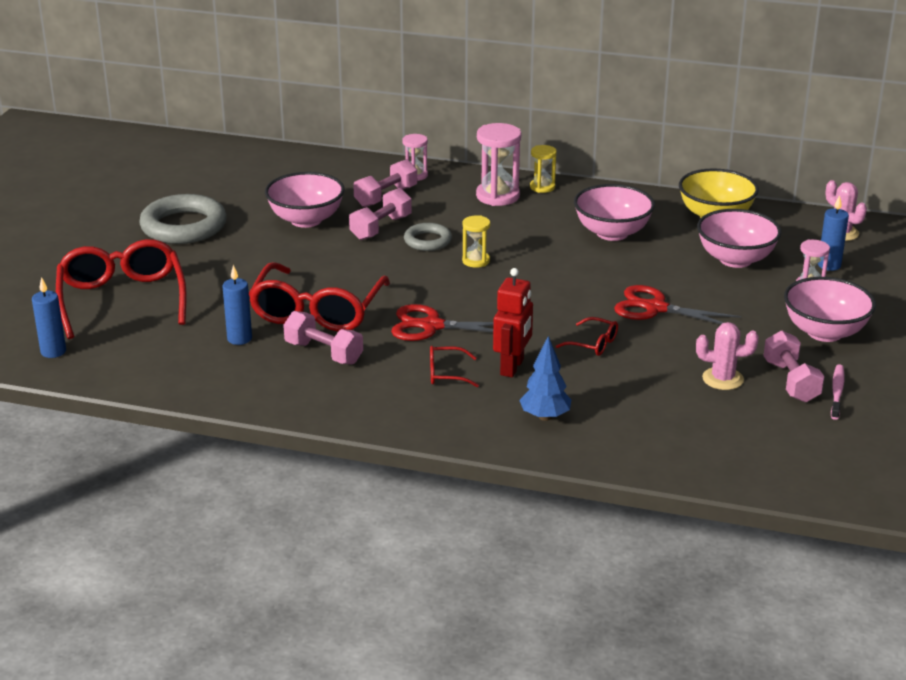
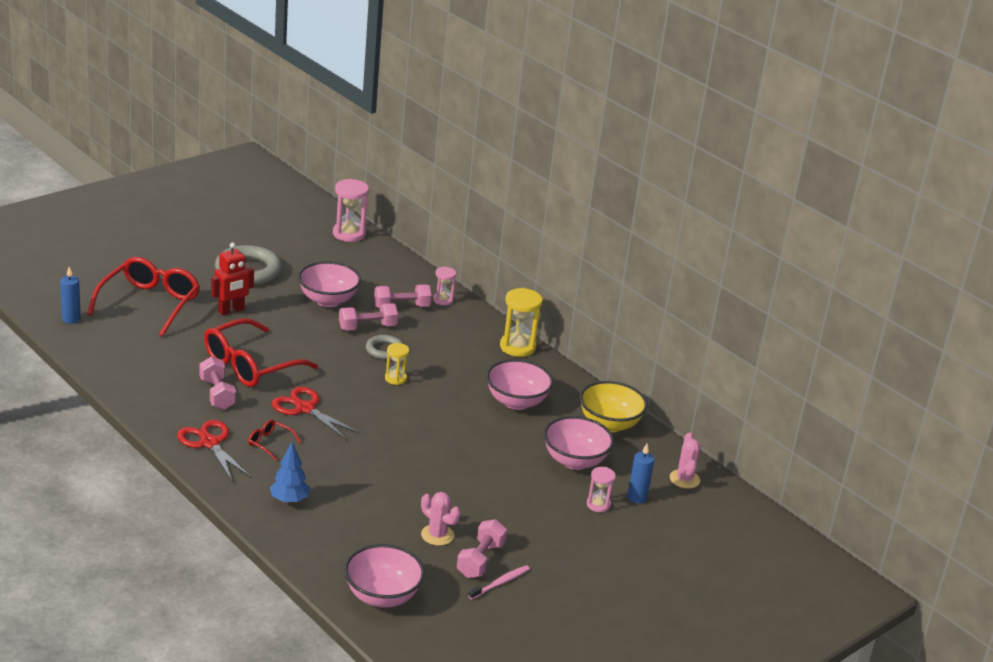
camera: 30 degrees right, 0 degrees up
blue candle [222,265,252,345] -> none
pink hourglass [476,123,521,206] -> pink hourglass moved to [333,179,369,242]
red robot [493,268,533,377] -> red robot moved to [211,242,254,316]
yellow hourglass [530,145,557,193] -> yellow hourglass [500,288,542,357], size x1.71
red glasses [556,317,618,356] -> none
red scissors [614,285,741,324] -> red scissors moved to [177,420,251,481]
pink bowl [784,277,876,342] -> pink bowl moved to [344,544,425,608]

